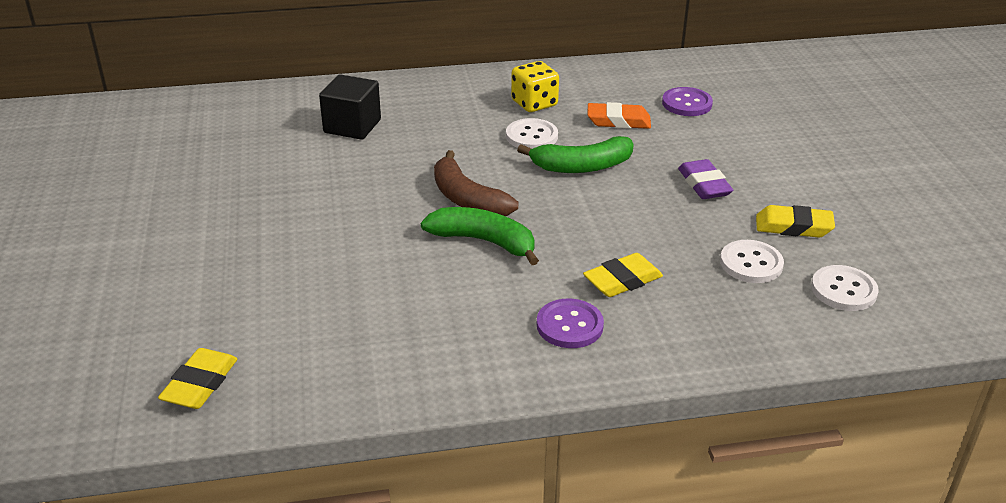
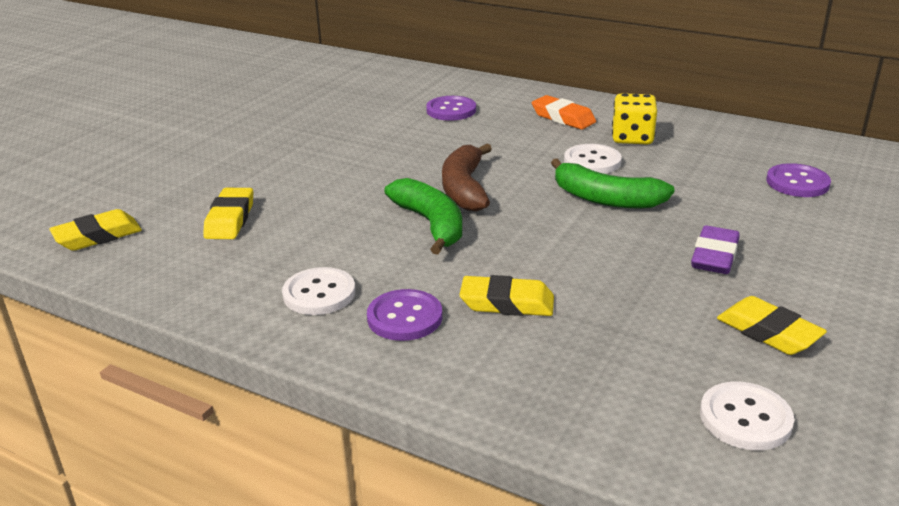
camera: 40 degrees right, 5 degrees down
black cube [319,74,381,140] -> purple button [426,96,476,121]
orange eraser [588,102,651,129] -> orange eraser moved to [532,95,596,130]
white button [720,240,784,283] -> white button moved to [282,267,355,315]
none -> yellow eraser [203,188,253,239]

